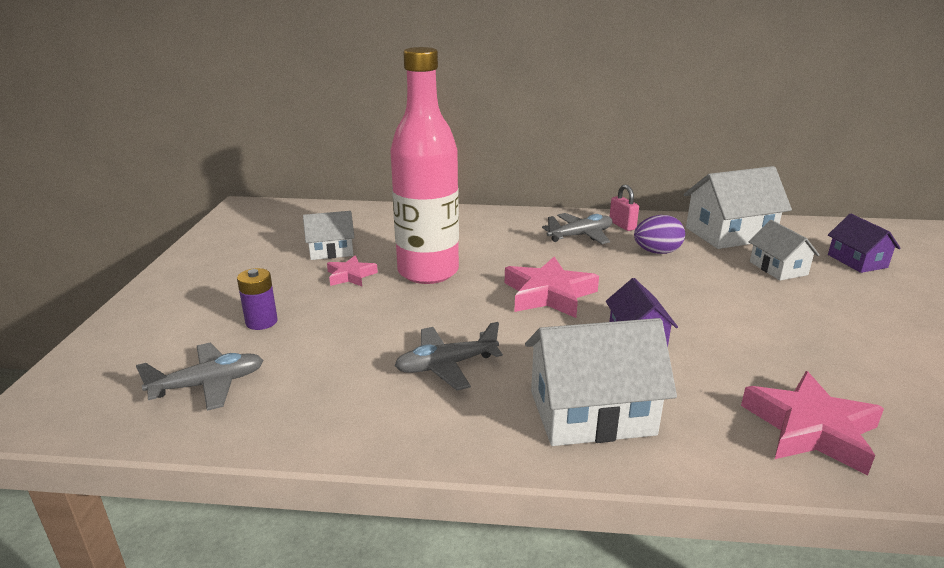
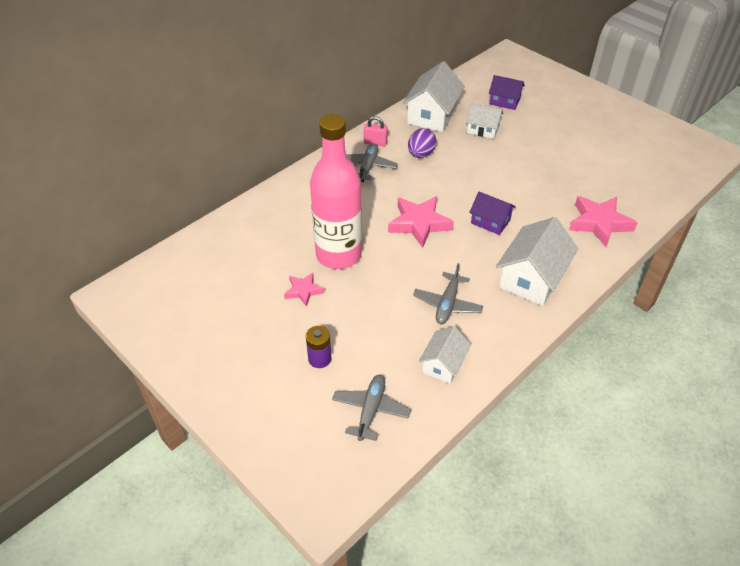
camera: 50 degrees left, 20 degrees up
white house [303,211,355,260] -> white house moved to [419,326,471,384]

